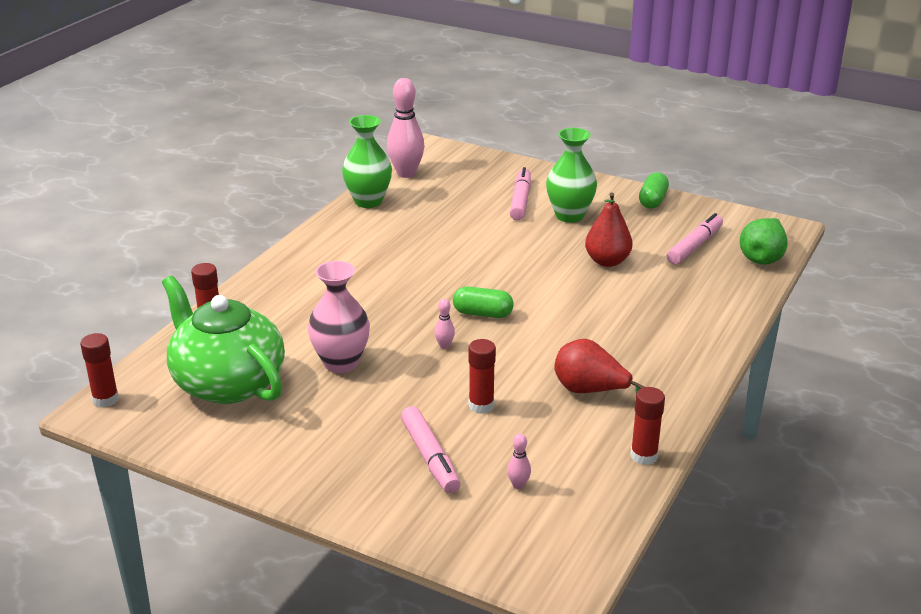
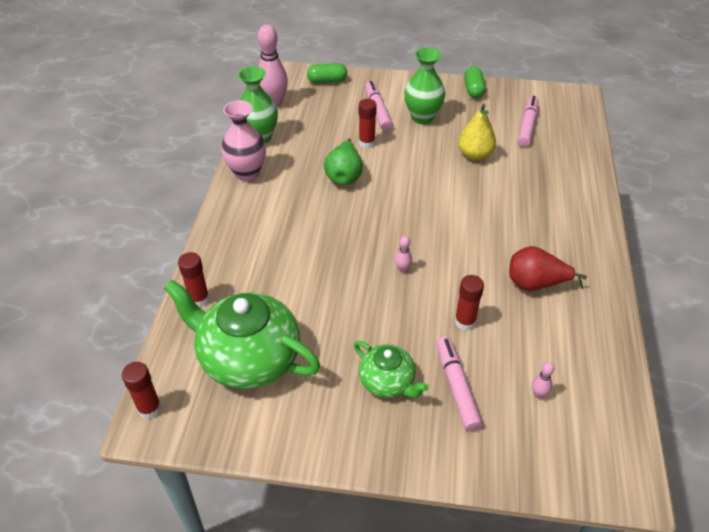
camera: 20 degrees left, 15 degrees up
pink vase [308,261,370,373] -> pink vase moved to [221,100,266,181]
pink marker [401,406,461,494] -> pink marker turned 150 degrees counterclockwise [437,336,482,431]
green capsule [453,286,514,318] -> green capsule moved to [307,63,347,84]
red pear [585,192,632,267] -> yellow pear [458,104,496,160]
red glue stick [630,387,665,465] -> red glue stick moved to [359,99,377,148]
green pear [740,218,788,265] -> green pear moved to [324,138,363,185]
none -> green teapot [354,341,429,398]

